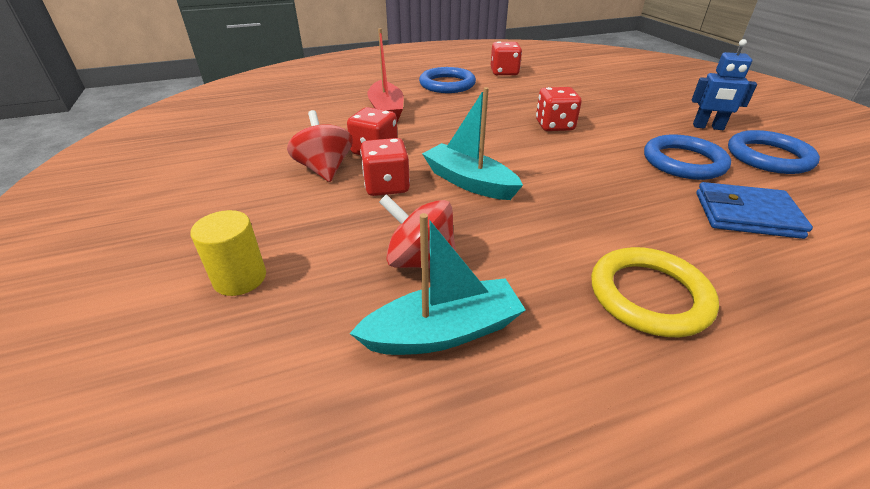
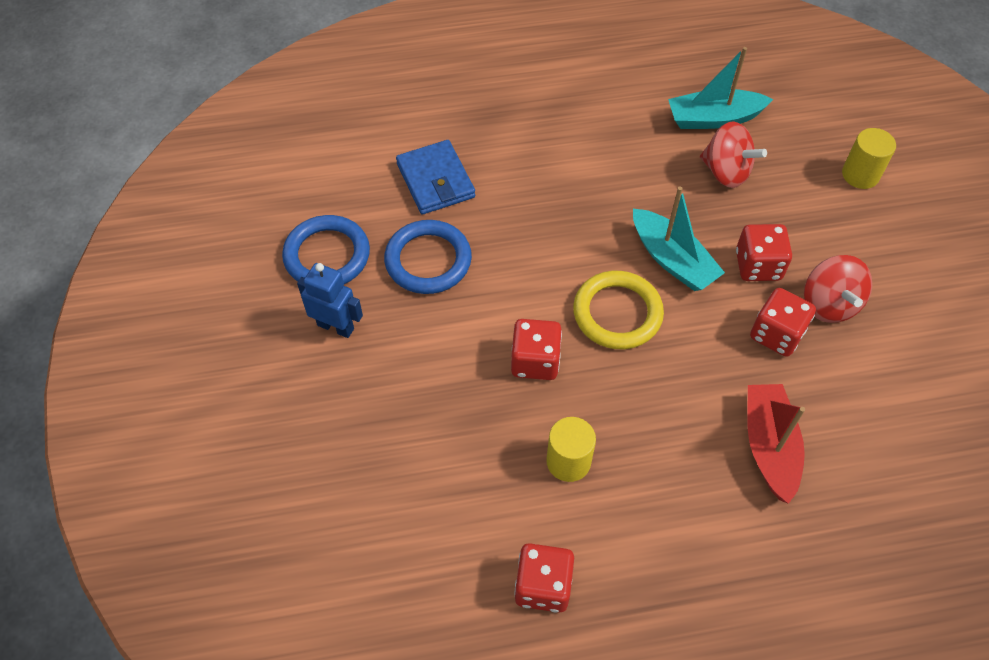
camera: 170 degrees left, 20 degrees up
blue ring [419,67,476,93] -> none
yellow ring [591,247,719,337] -> yellow ring moved to [573,271,664,349]
blue wallet [696,182,813,239] -> blue wallet turned 45 degrees clockwise [396,140,475,215]
none -> yellow cylinder [546,417,596,482]

